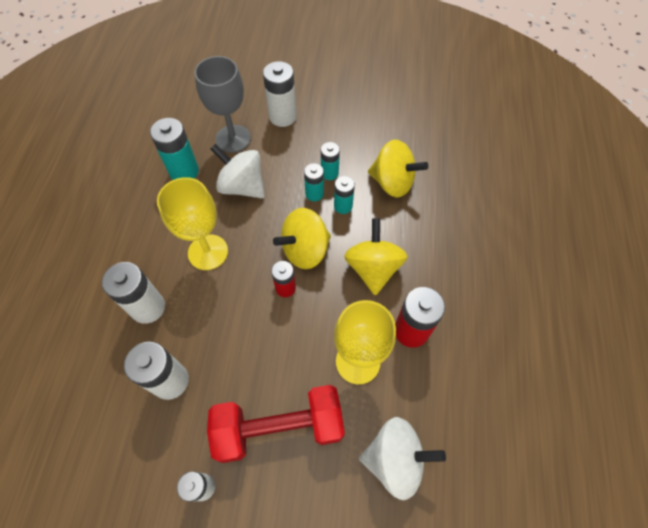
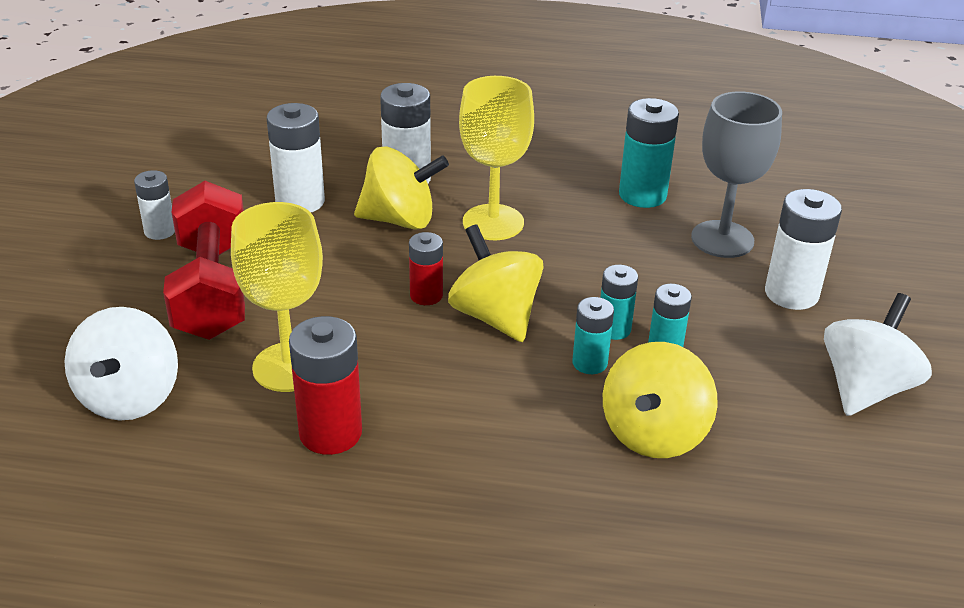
camera: 90 degrees right, 25 degrees down
white spinning top [211,144,265,198] -> white spinning top moved to [824,293,932,416]
yellow spinning top [344,218,408,295] -> yellow spinning top moved to [354,146,449,230]

